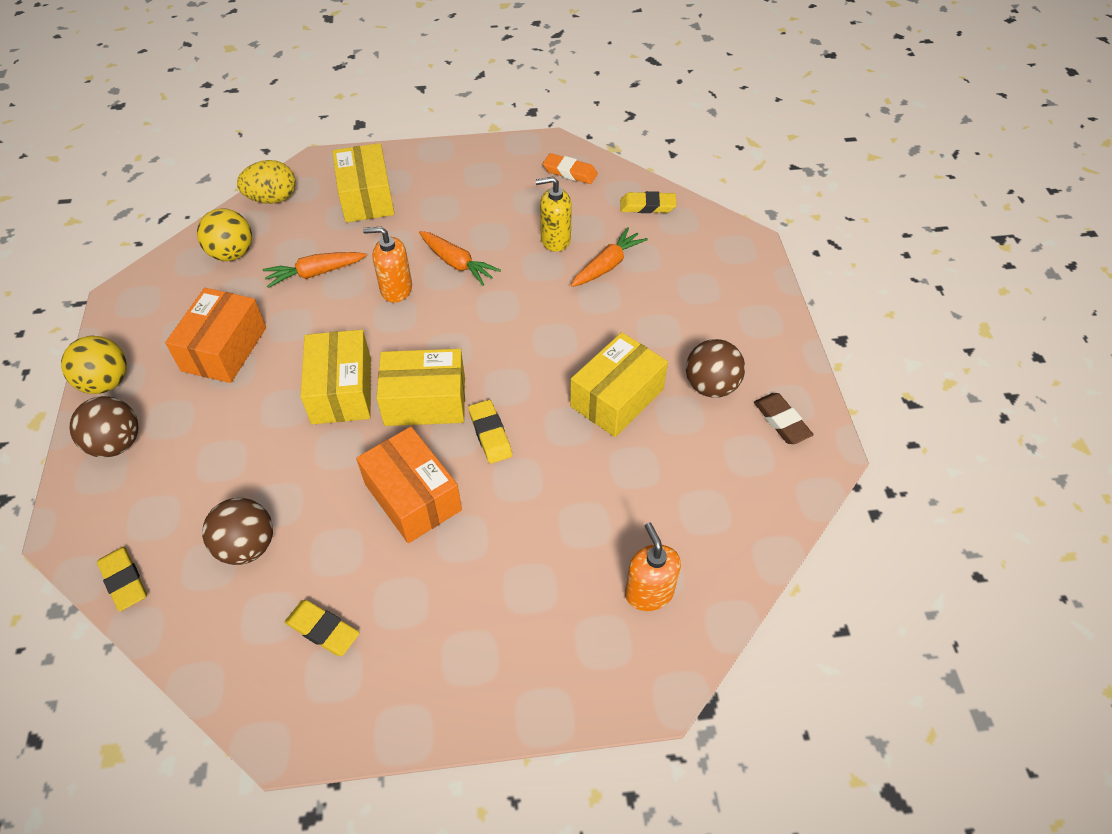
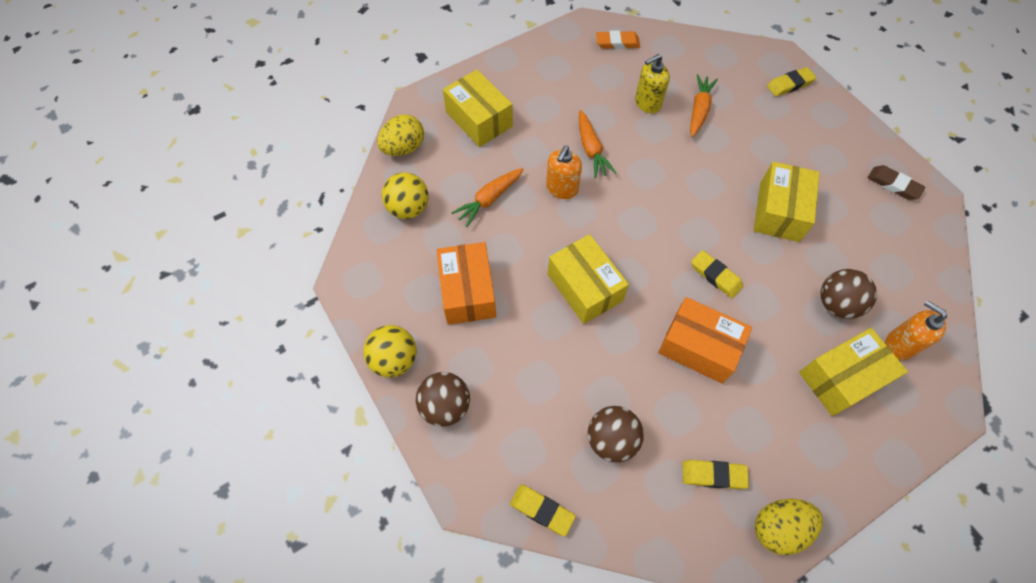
camera: 25 degrees left, 10 degrees up
orange soap dispenser [363,227,412,303] -> orange soap dispenser turned 45 degrees counterclockwise [546,146,582,199]
yellow box [377,349,465,426] -> yellow box moved to [799,328,908,416]
orange carrot [419,231,501,286] -> orange carrot turned 60 degrees clockwise [579,110,616,178]
yellow eraser [620,191,677,213] -> yellow eraser moved to [767,67,816,97]
brown ball [686,339,745,398] -> brown ball moved to [821,269,877,319]
none -> yellow egg [755,499,823,555]

